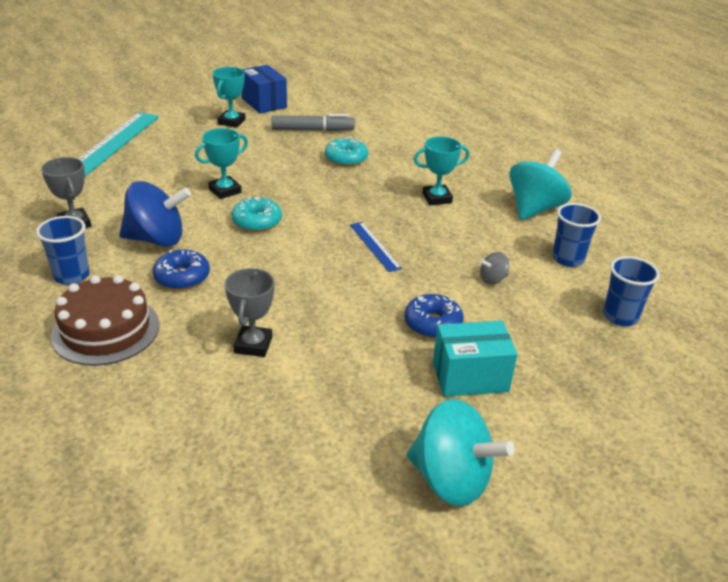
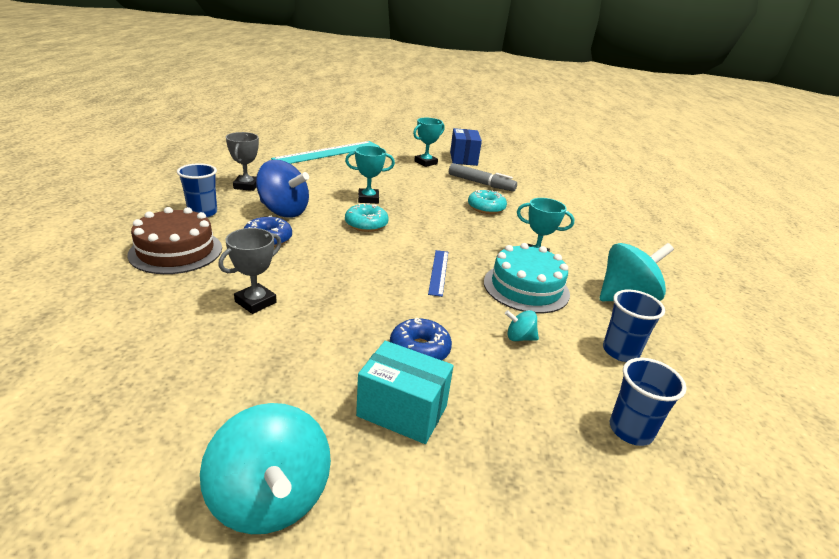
camera: 30 degrees right, 5 degrees down
grey spinning top [480,252,509,284] -> turquoise spinning top [505,310,539,341]
none -> turquoise cake [484,243,570,313]

